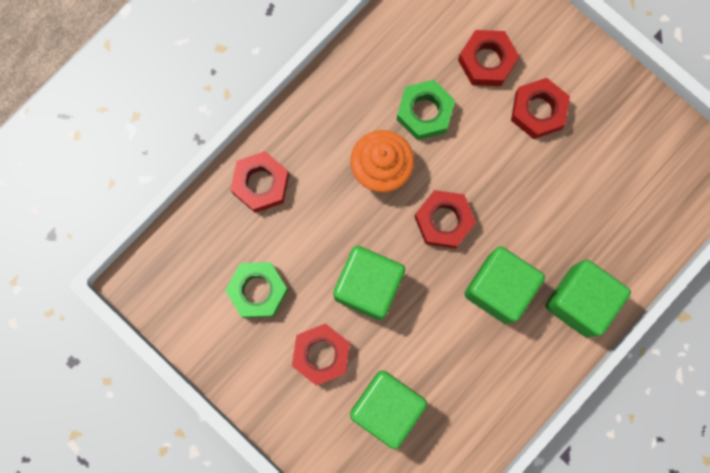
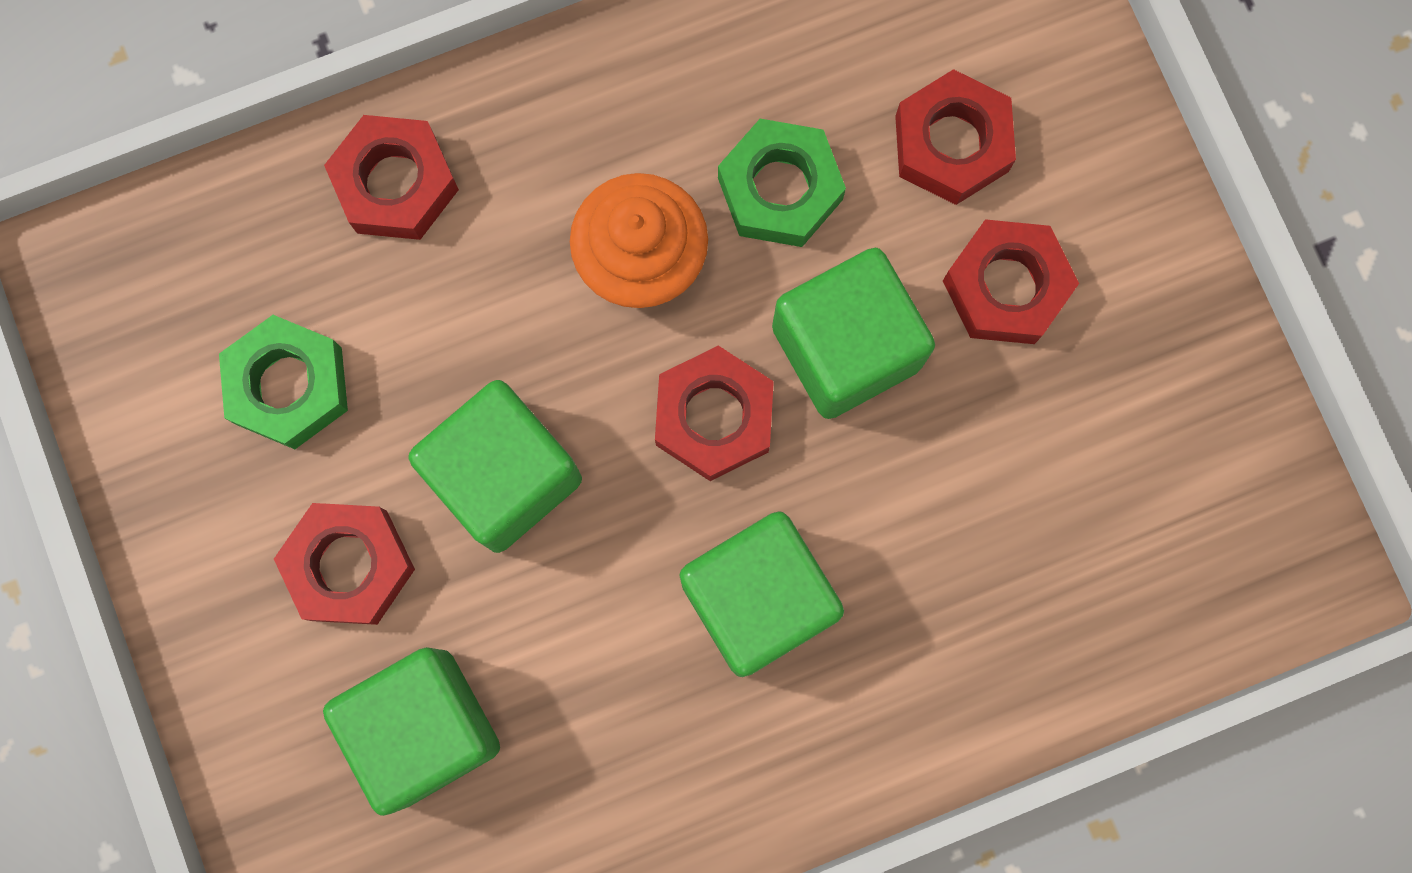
camera: 25 degrees right, 0 degrees up
green cube [545,260,631,338] -> green cube moved to [772,248,935,419]

